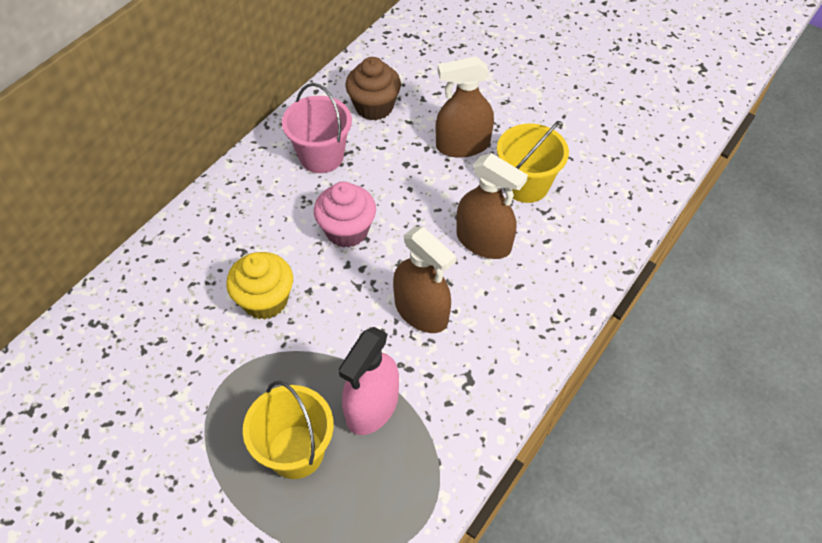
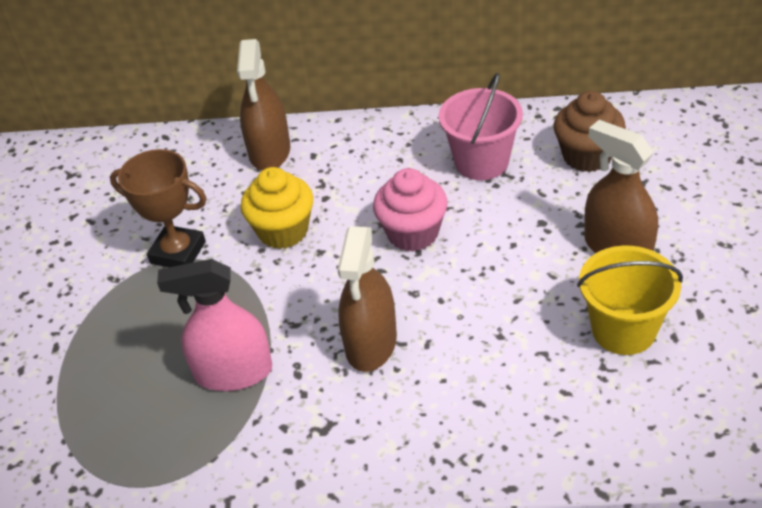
camera: 60 degrees right, 10 degrees down
yellow bucket [243,381,334,479] -> none
brown spray bottle [456,153,528,259] -> brown spray bottle moved to [237,39,290,170]
none -> brown trophy [110,149,207,267]

